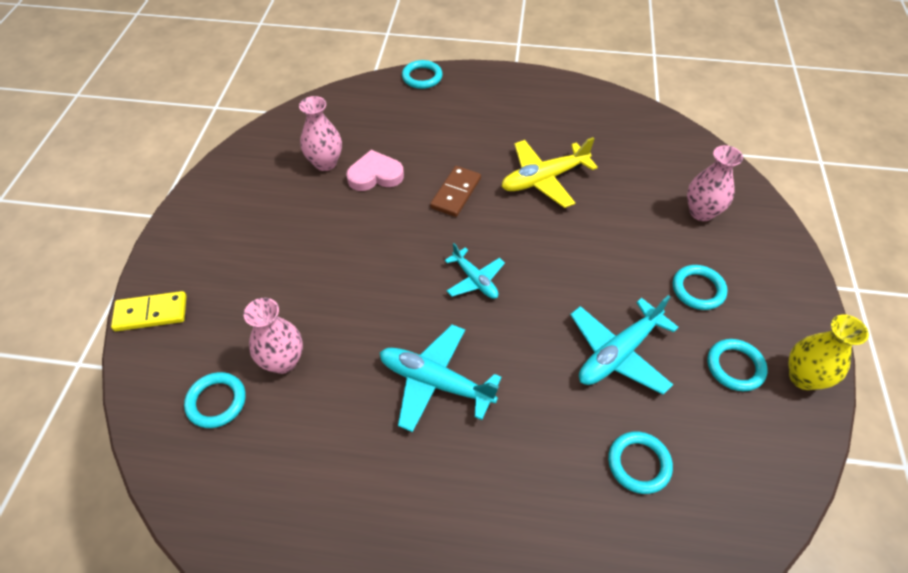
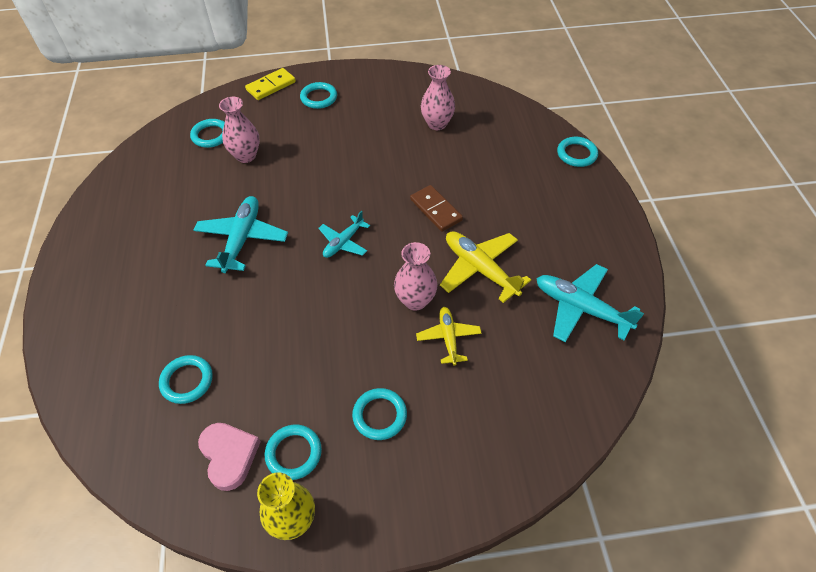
camera: 75 degrees right, 0 degrees up
yellow domino [111,291,187,331] -> yellow domino turned 75 degrees clockwise [245,68,296,100]
pink heart [346,150,404,191] -> pink heart moved to [198,423,261,491]
brown domino [430,166,481,217] -> brown domino turned 45 degrees clockwise [410,185,463,232]
turquoise plane [570,295,679,395] -> turquoise plane moved to [536,264,644,342]
pink vase [687,145,743,221] -> pink vase moved to [394,242,438,311]
none -> turquoise ring [300,82,337,109]
none -> yellow plane [416,307,482,366]

